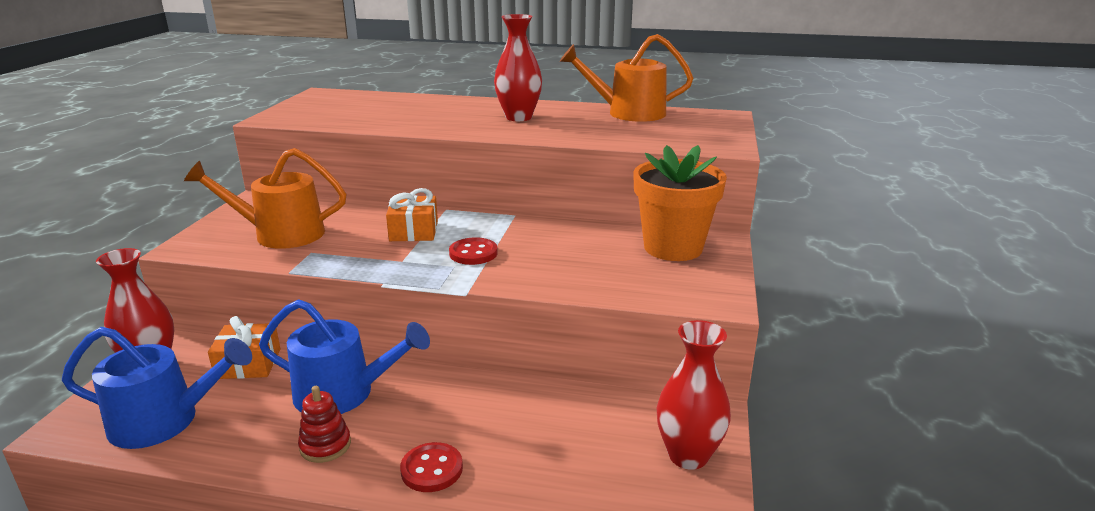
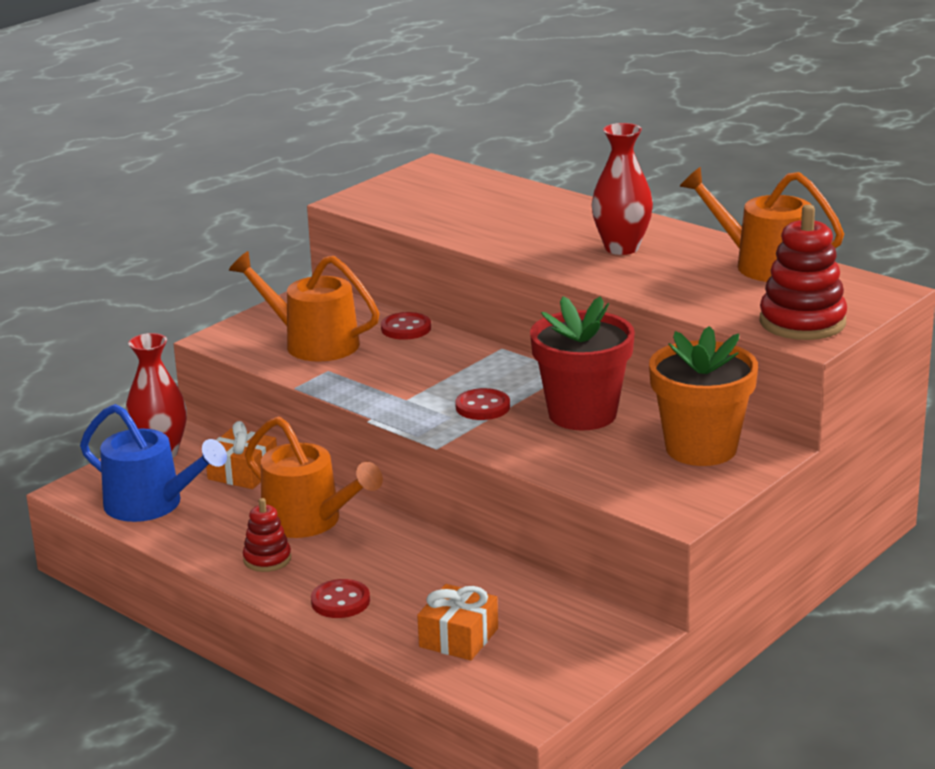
camera: 30 degrees right, 0 degrees up
blue watering can [259,299,430,414] -> orange watering can [245,416,383,538]
orange gift [386,188,438,241] -> orange gift moved to [417,584,498,660]
red vase [657,320,731,470] -> none
none -> red button [381,312,431,340]
none -> red flower pot [530,296,635,430]
none -> red stacking toy [760,205,847,340]

